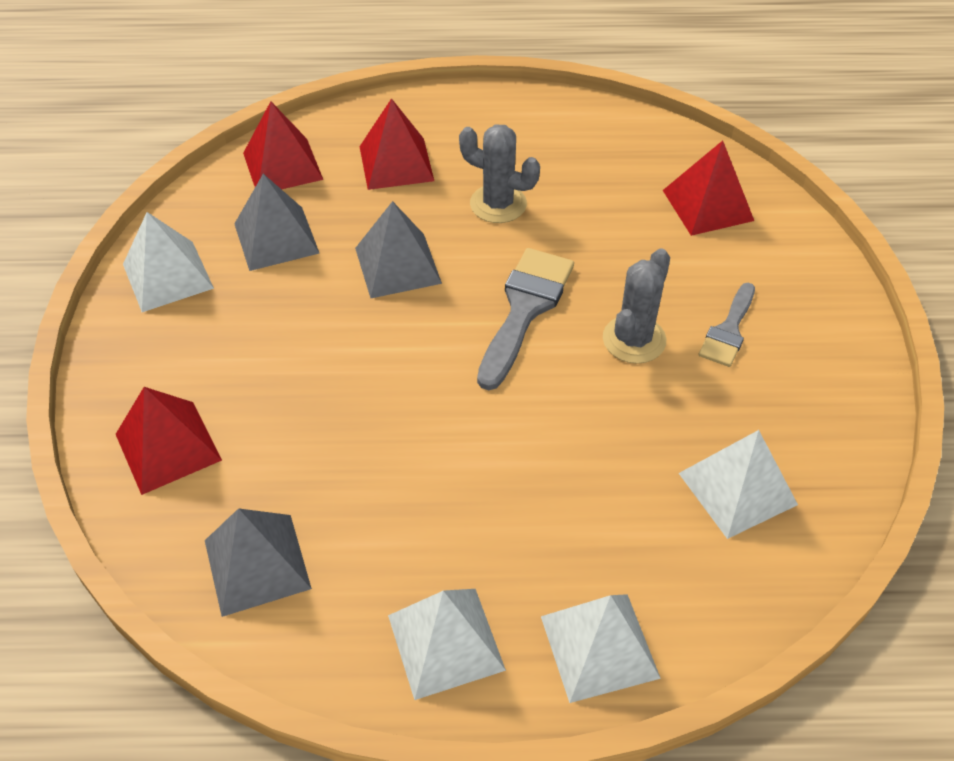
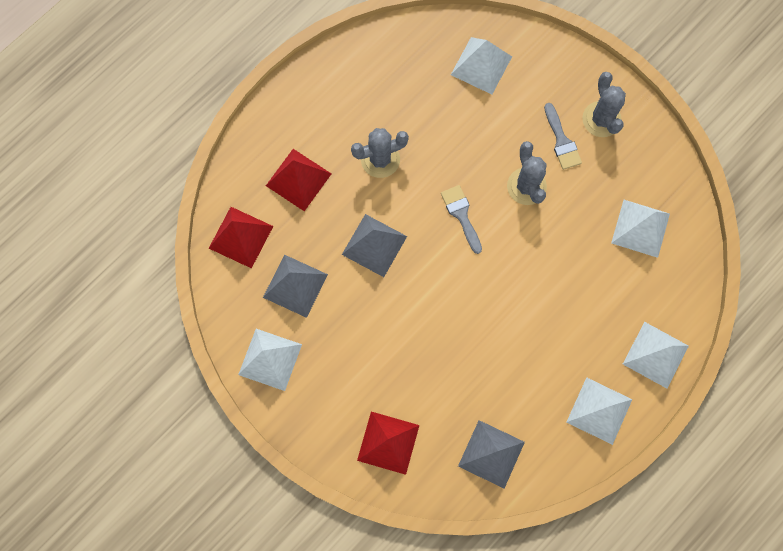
camera: 45 degrees left, 25 degrees up
grey brush [477,248,574,390] -> grey brush [441,185,482,254], size x0.61
red pyramid [663,140,754,236] -> white pyramid [451,37,512,95]
none -> grey cactus [582,72,626,137]

